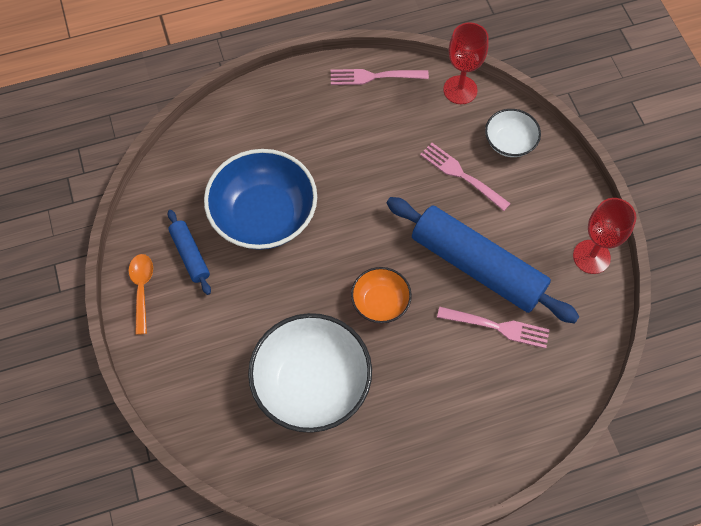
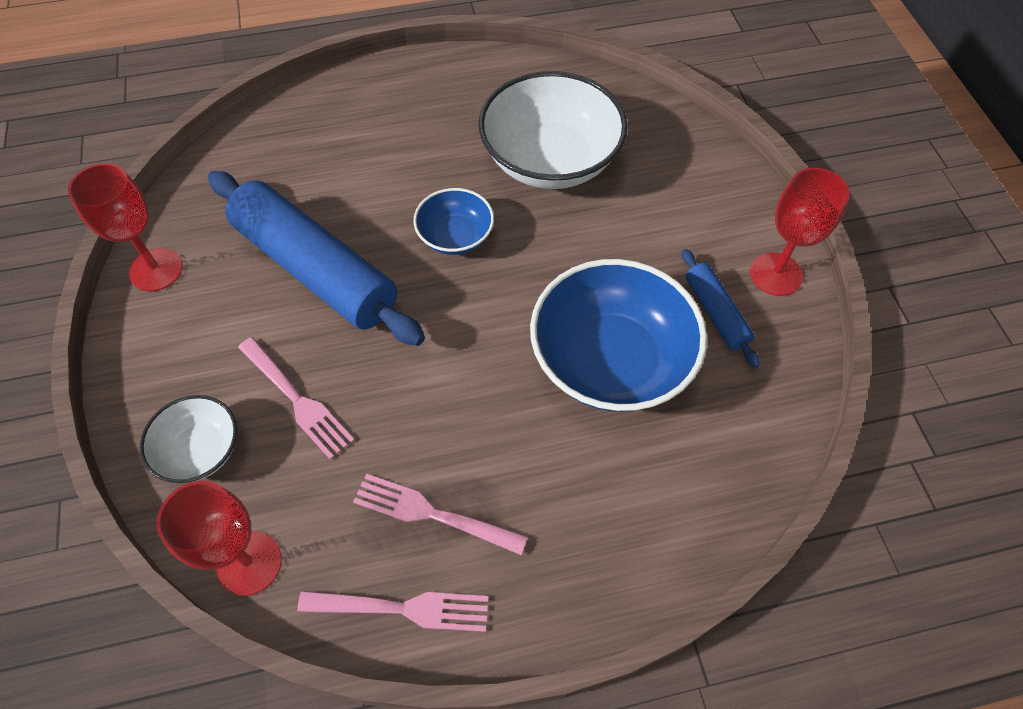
camera: 175 degrees left, 5 degrees down
orange spoon [129,254,153,335] -> red goblet [750,168,850,296]
orange bowl [351,267,412,323] -> blue bowl [413,188,494,255]
pink fork [437,307,550,348] -> pink fork moved to [353,474,528,555]

